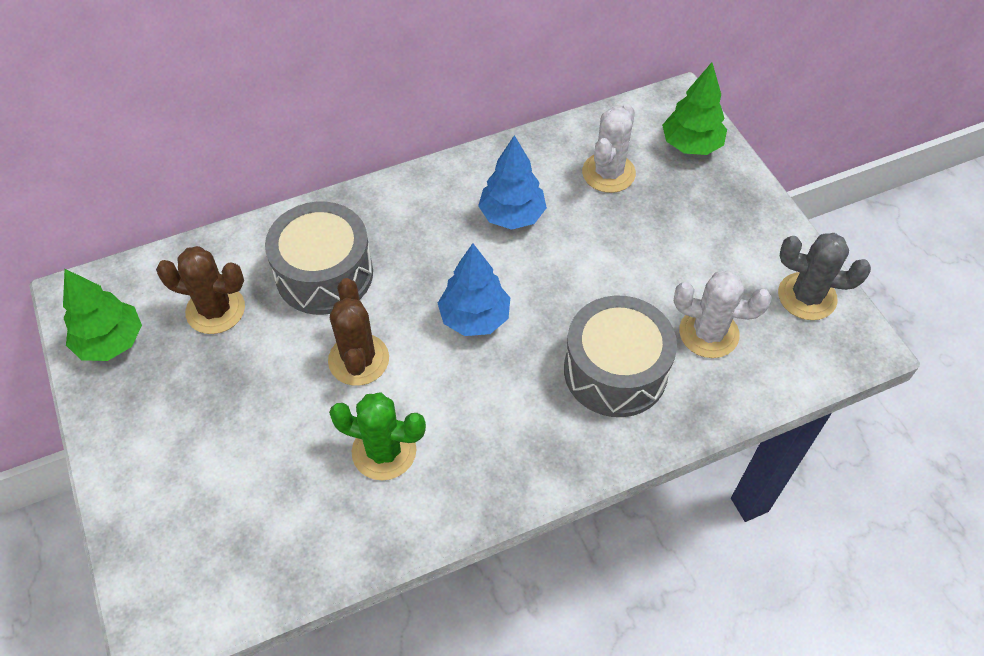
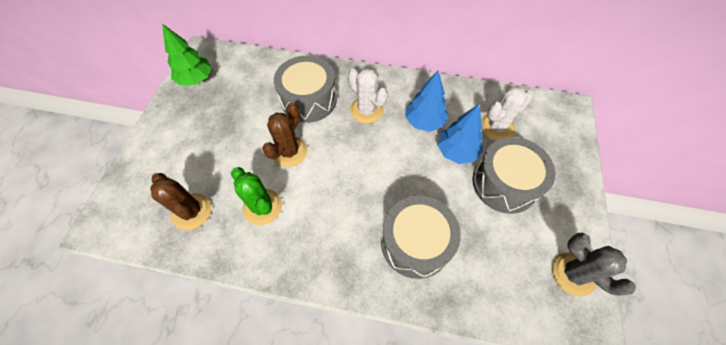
camera: 35 degrees right, 5 degrees up
brown cactus [156,246,245,334] -> brown cactus moved to [150,173,211,230]
blue tree [438,243,510,336] -> blue tree moved to [437,104,483,164]
green tree [662,62,727,155] -> none
white cactus [674,270,771,358] -> white cactus moved to [348,68,388,124]
none -> grey drum [472,137,556,214]

